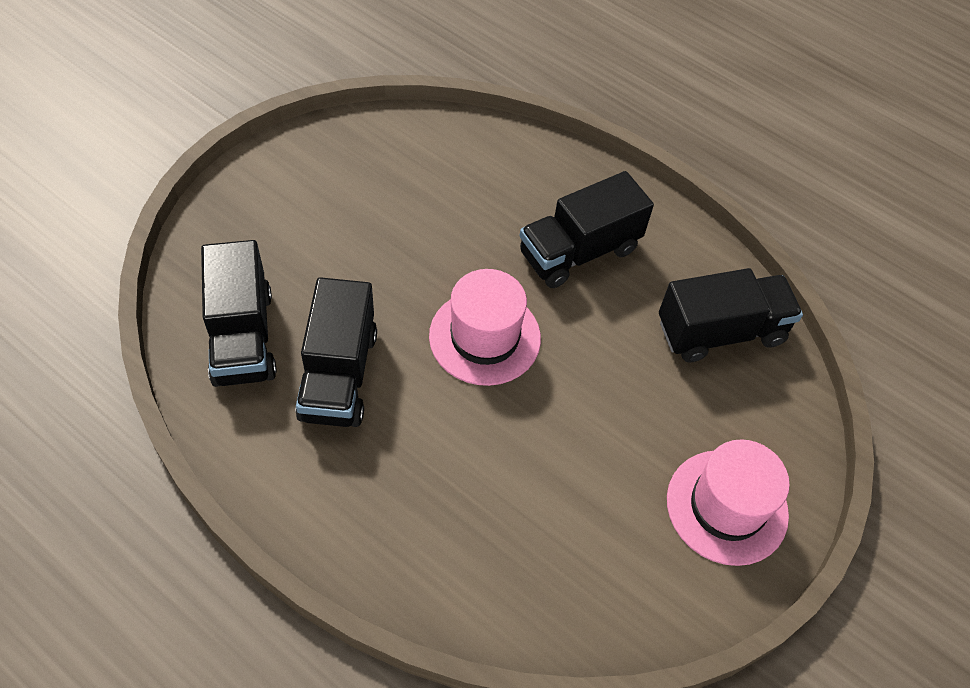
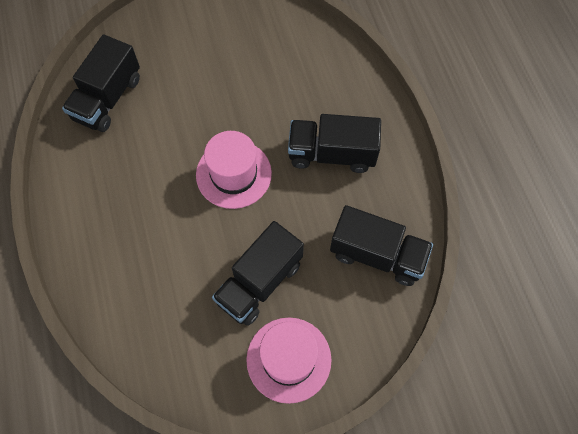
camera: 40 degrees right, 10 degrees up
black truck [295,277,377,427] -> black truck moved to [212,221,304,326]

